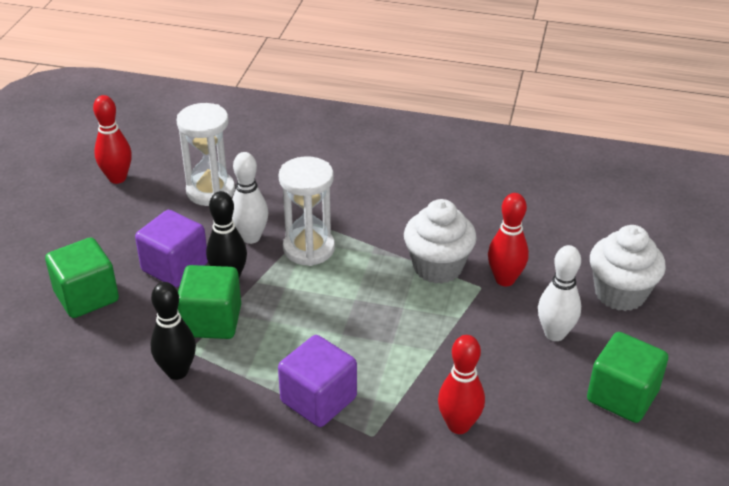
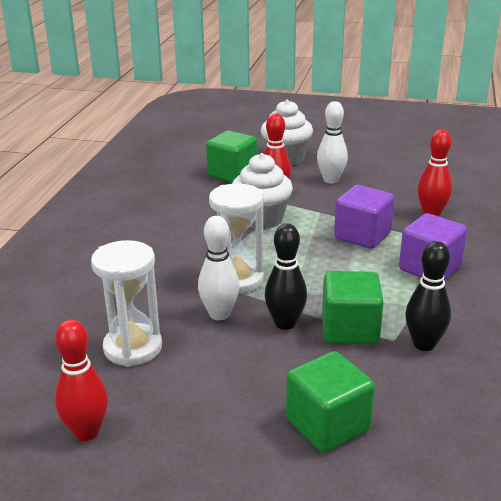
camera: 90 degrees left, 10 degrees down
purple cube [135,210,208,288] -> purple cube moved to [334,185,395,249]
green cube [587,332,668,423] -> green cube moved to [206,131,257,182]

